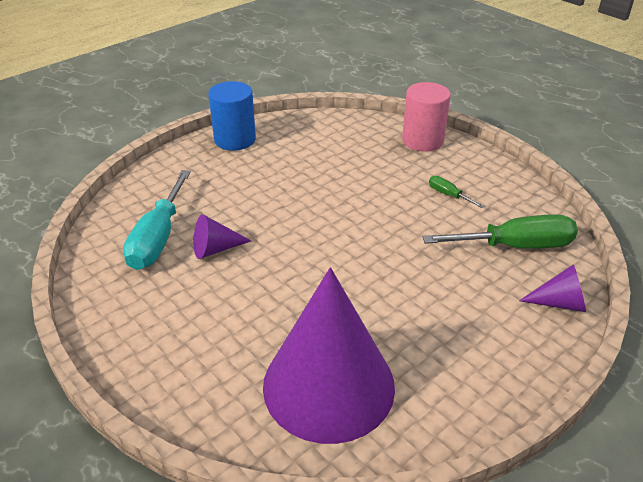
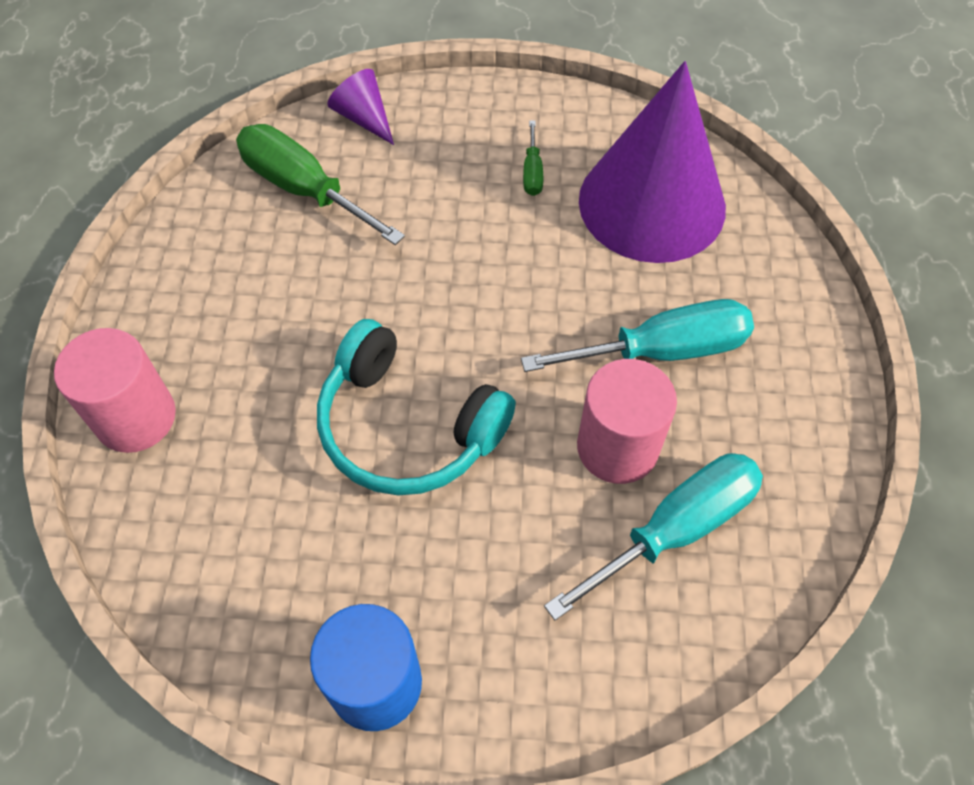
camera: 135 degrees left, 20 degrees up
purple cone [194,214,251,259] -> pink cylinder [577,359,677,484]
green screwdriver [429,176,484,208] -> green screwdriver moved to [523,120,543,196]
none -> turquoise headphones [317,319,516,496]
none -> turquoise screwdriver [521,299,754,372]

